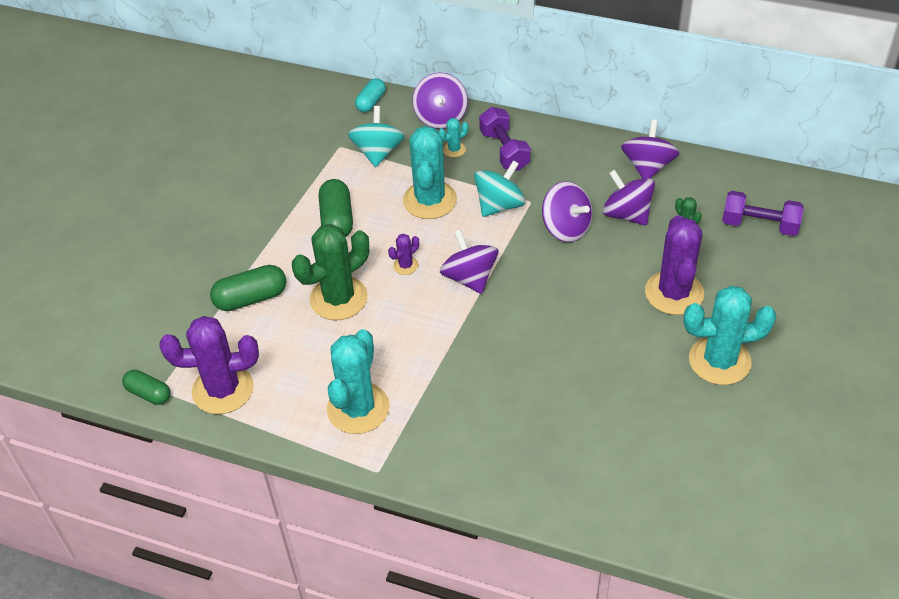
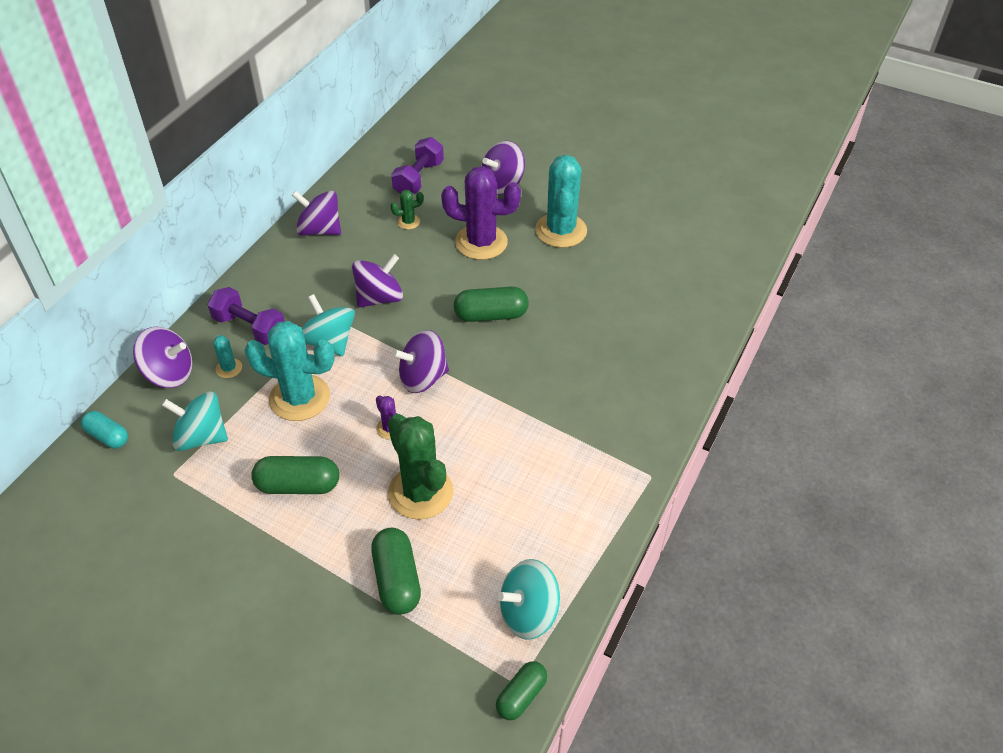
camera: 85 degrees left, 0 degrees up
purple cactus [159,316,259,414] -> turquoise spinning top [497,559,560,639]
turquoise cactus [327,329,390,434] -> none
purple dumbbell [479,107,531,171] -> purple dumbbell turned 45 degrees clockwise [207,287,285,345]
purple spinning top [602,170,655,225] -> purple spinning top moved to [481,141,525,195]
none -> green capsule [454,287,529,322]

